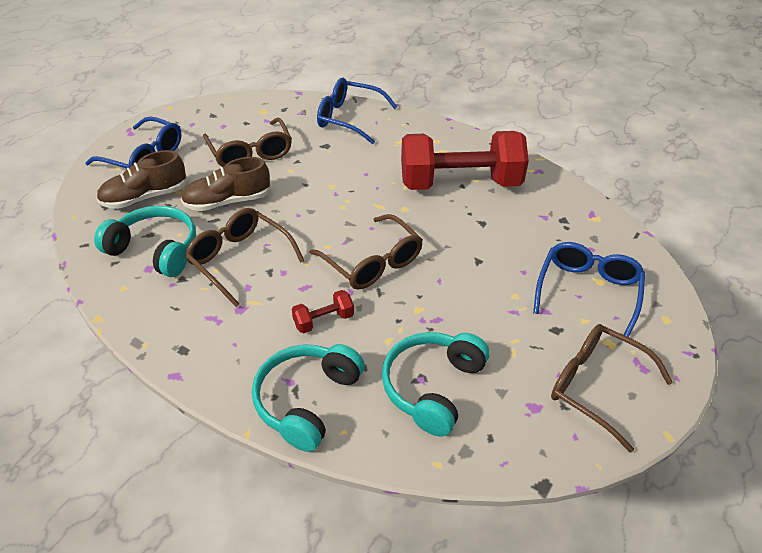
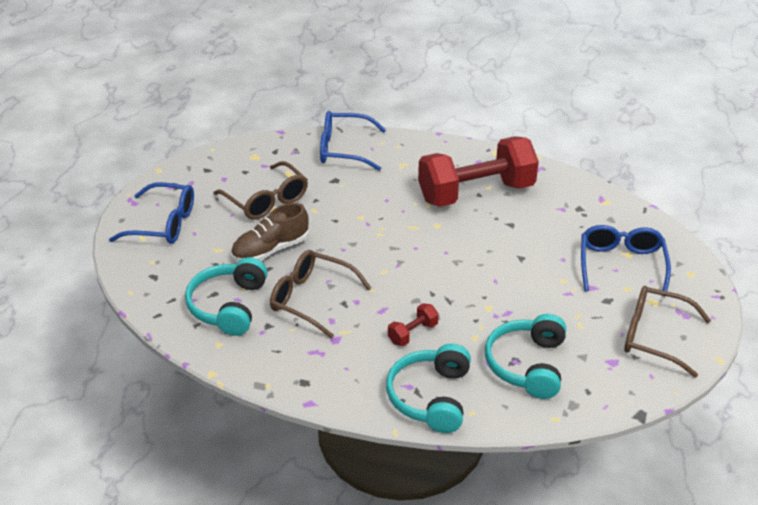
camera: 15 degrees left, 5 degrees down
turquoise headphones [94,206,196,277] -> turquoise headphones turned 90 degrees counterclockwise [185,257,268,336]
brown shoe [96,150,187,209] -> none
brown glasses [310,214,423,290] -> none

